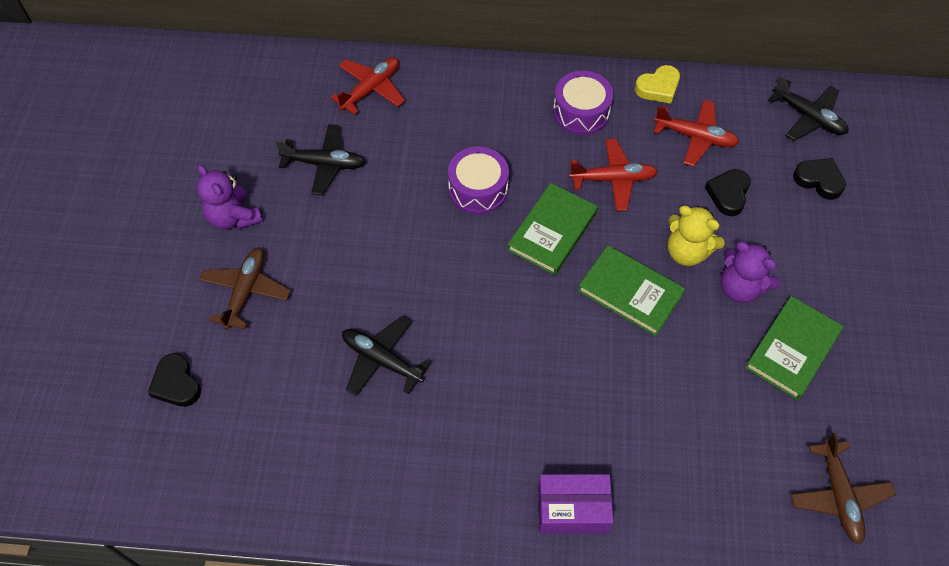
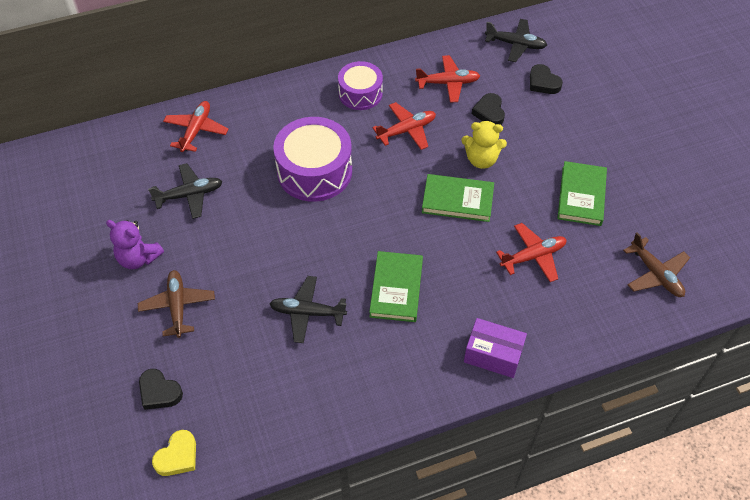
camera: 25 degrees left, 5 degrees down
purple drum [448,146,509,214] -> purple drum [273,117,352,202], size x1.60
green book [508,183,598,275] -> green book moved to [369,251,423,322]
purple box [538,474,614,534] -> purple box turned 45 degrees clockwise [464,318,527,378]
yellow heart [635,65,680,103] -> yellow heart moved to [152,430,196,476]
purple teddy bear [721,242,780,303] -> none
black heart [793,158,846,200] -> black heart turned 135 degrees counterclockwise [530,64,563,94]
none -> red plane [496,223,567,282]

